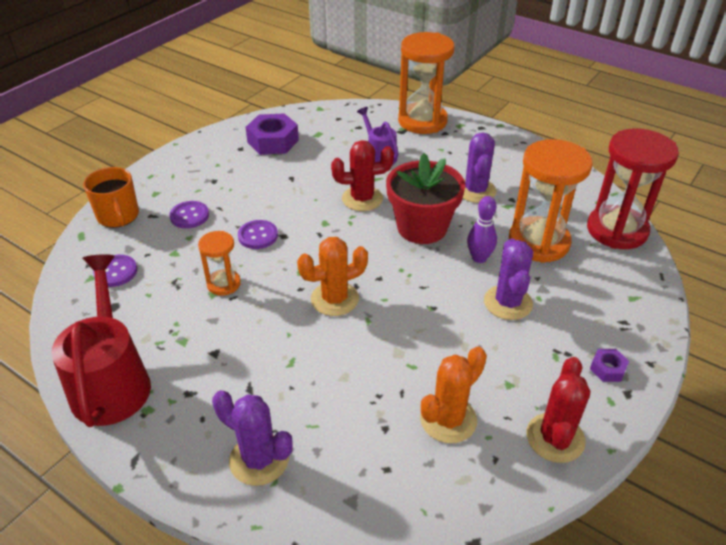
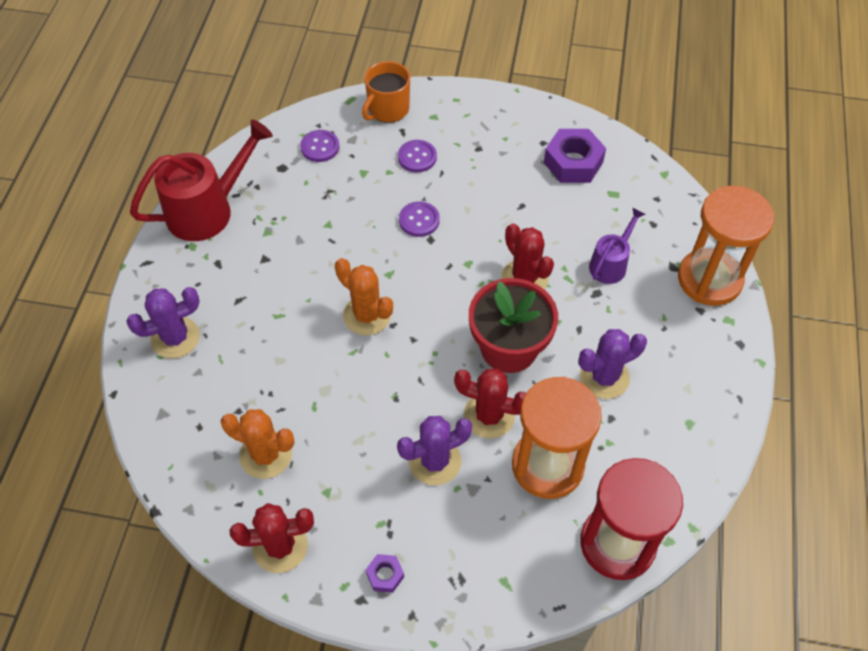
camera: 65 degrees right, 15 degrees up
orange hourglass [198,231,241,296] -> none
purple cactus [212,390,293,486] -> purple cactus turned 60 degrees clockwise [126,287,200,358]
purple bowling pin [467,196,497,263] -> red cactus [454,368,526,438]

